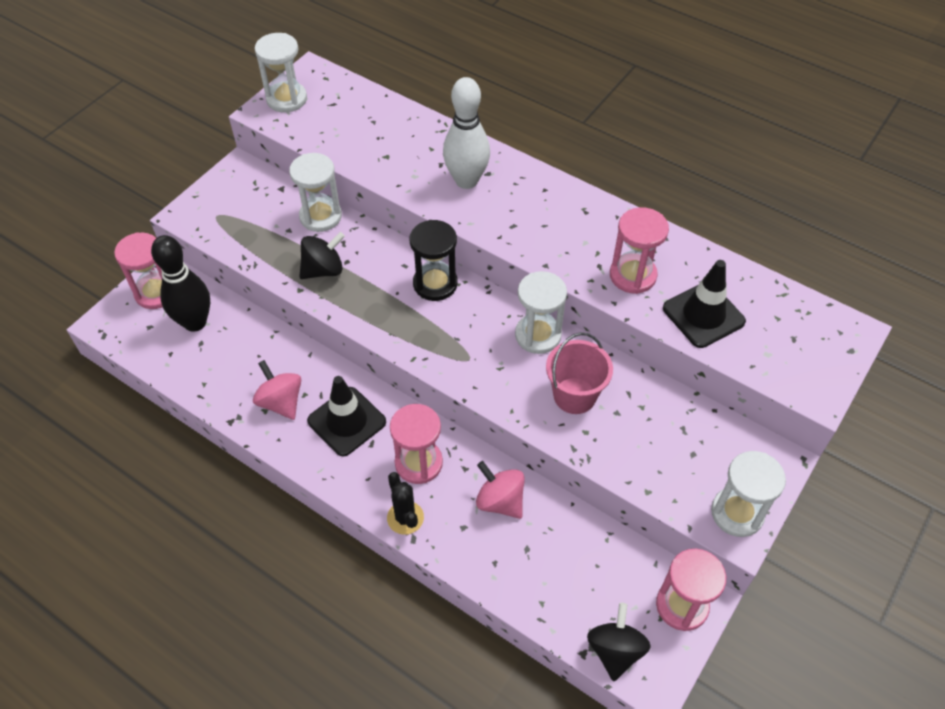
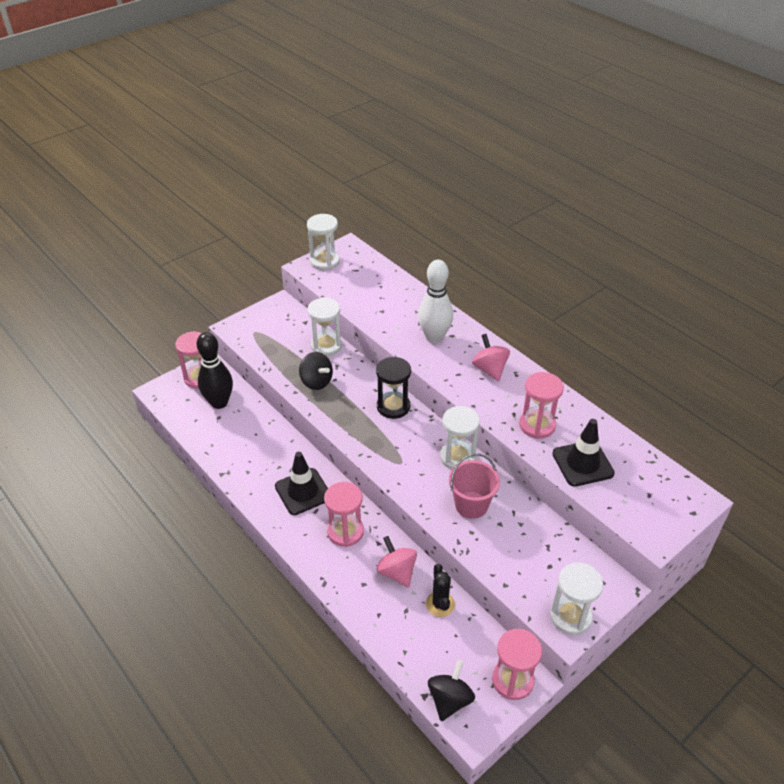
camera: 15 degrees right, 10 degrees down
pink spinning top [253,360,301,420] -> pink spinning top moved to [472,334,510,381]
black spinning top [299,232,345,279] -> black spinning top turned 60 degrees clockwise [299,352,333,390]
black cactus [387,472,424,535] -> black cactus moved to [426,564,455,617]

